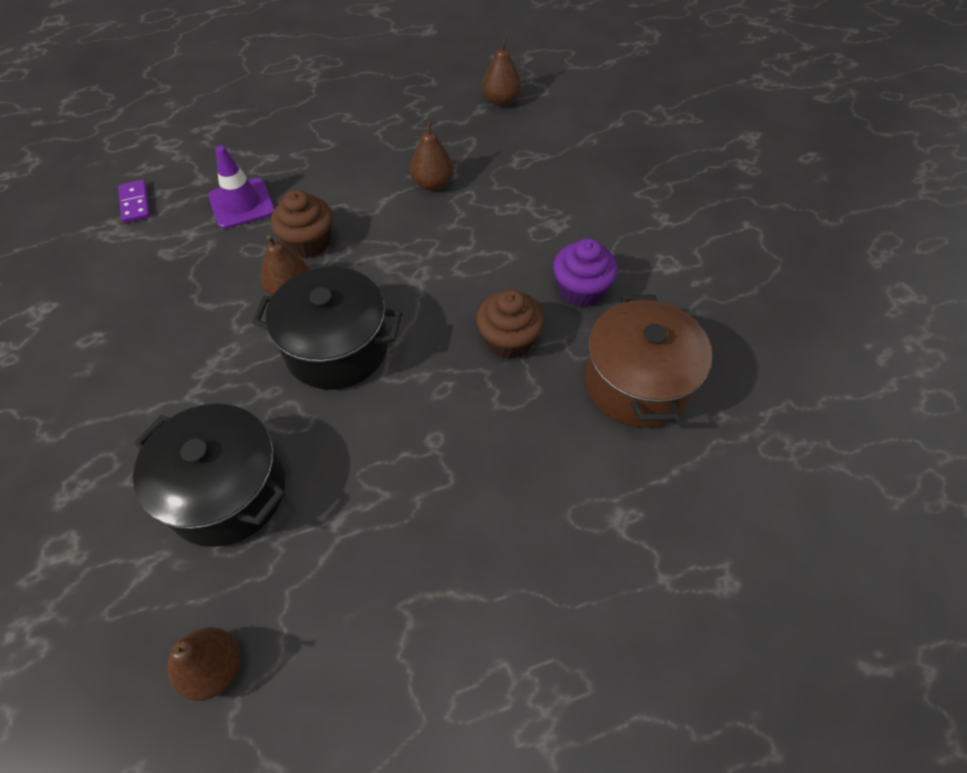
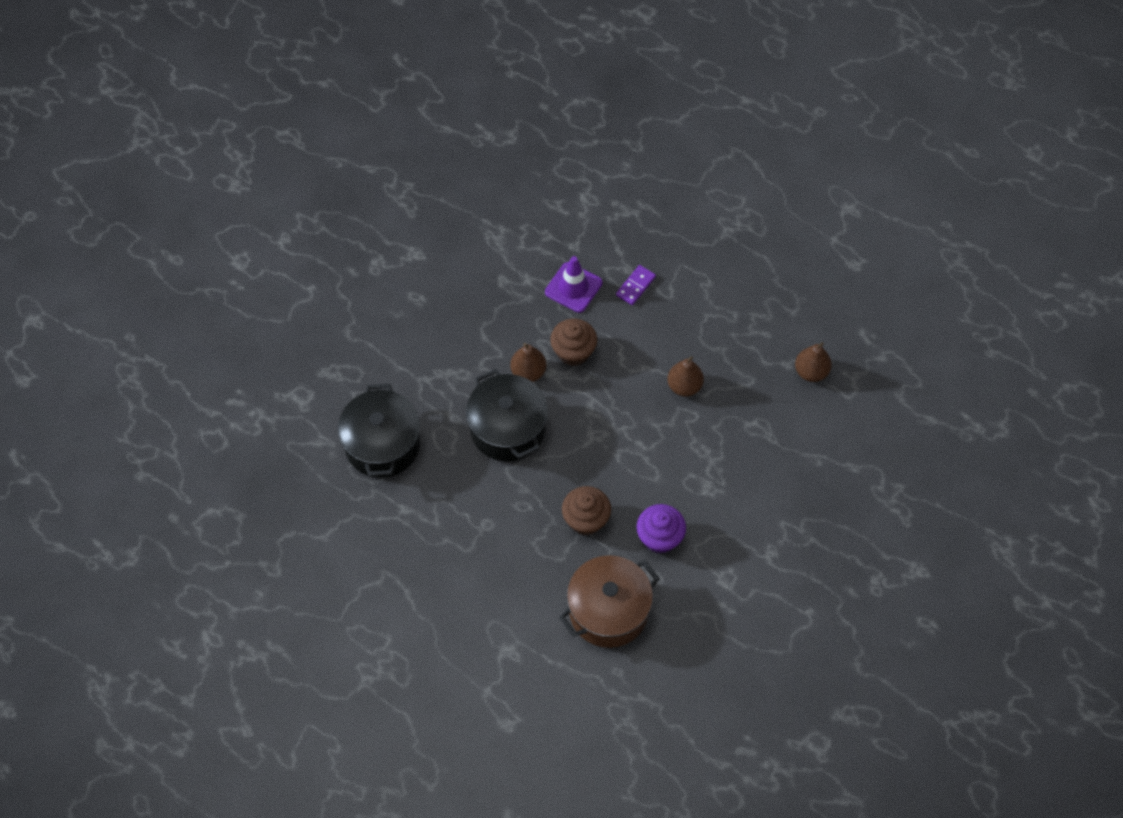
camera: 55 degrees right, 5 degrees up
purple domino [118,180,150,223] -> purple domino moved to [616,265,656,305]
brown pear [167,627,241,701] -> none

